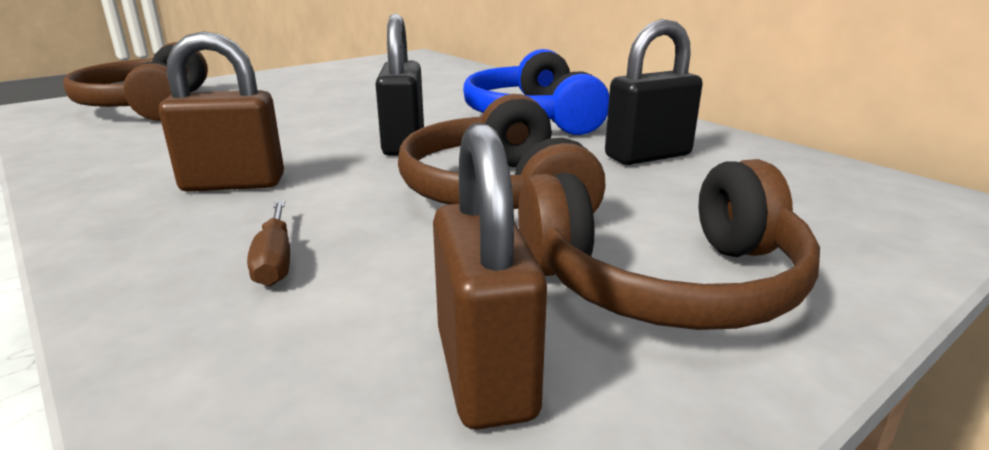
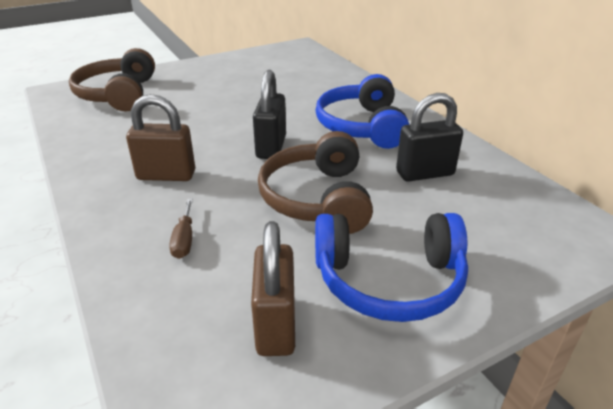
camera: 10 degrees right, 10 degrees up
brown headphones [518,159,820,330] -> blue headphones [315,213,468,322]

